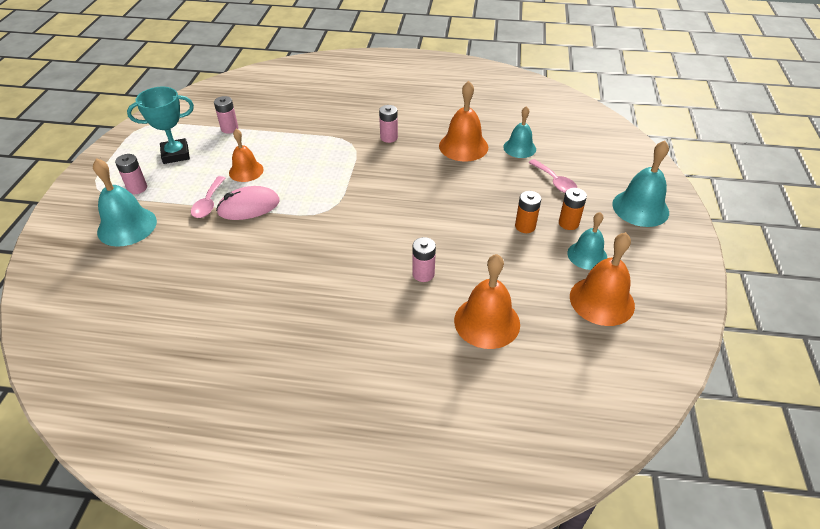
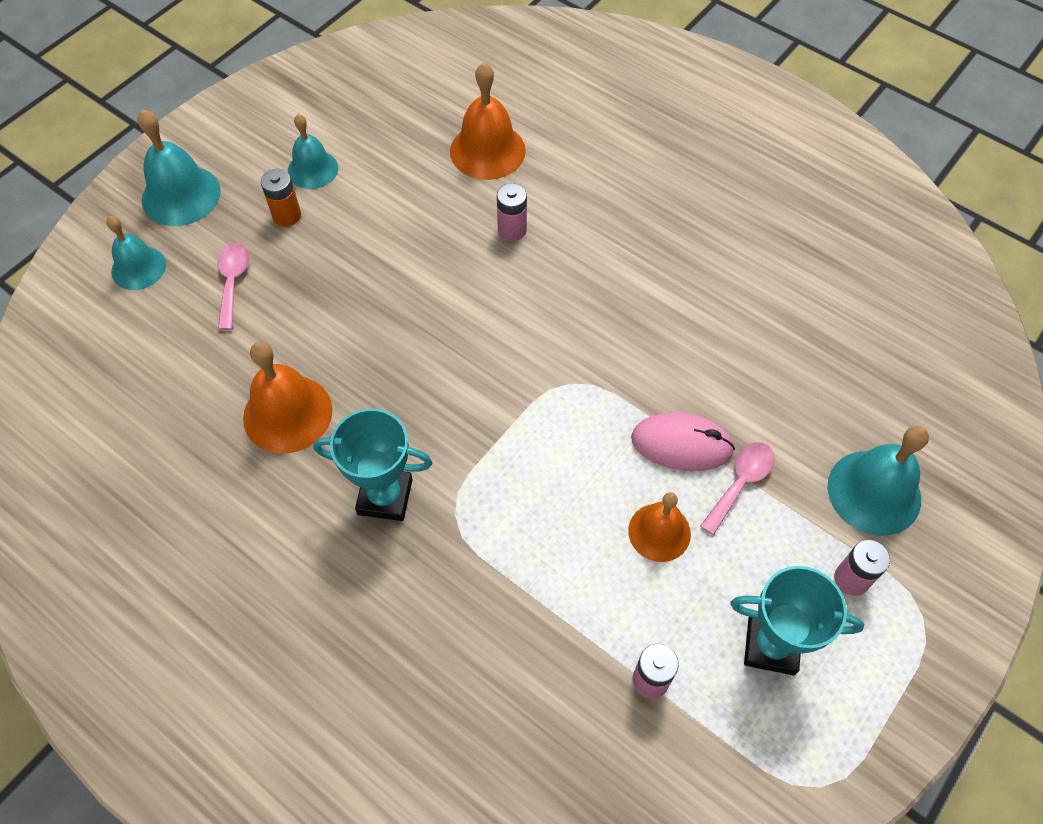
camera: 150 degrees left, 15 degrees up
pink battery [379,105,398,143] -> turquoise trophy [313,409,433,521]
turquoise bell [503,106,536,158] -> turquoise bell moved to [107,216,166,290]
orange battery [515,191,541,233] -> none
orange bell [570,232,635,326] -> none

